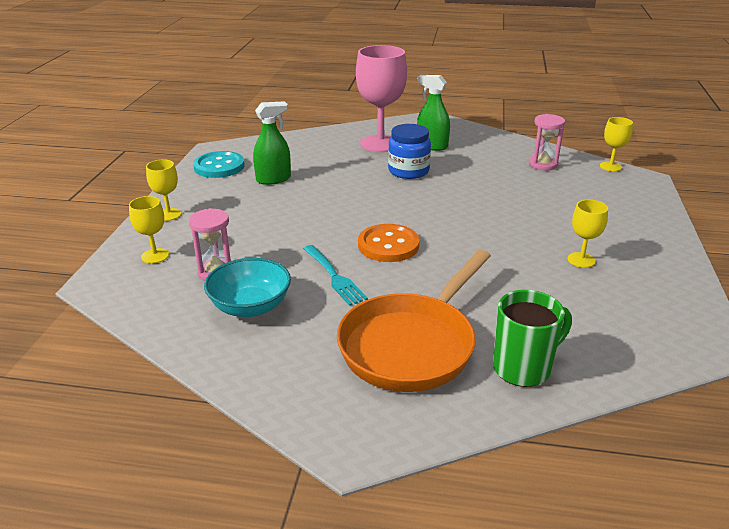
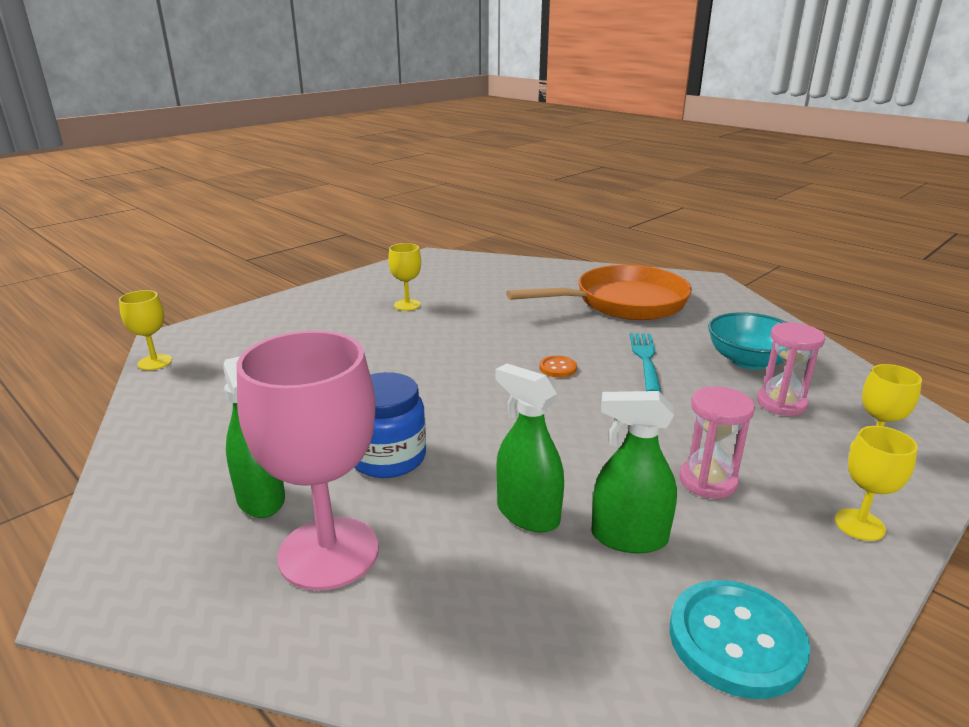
camera: 145 degrees left, 5 degrees down
orange button [358,224,419,262] -> orange button [539,356,577,378], size x0.50
green mug [493,290,572,387] -> none
pink hourglass [529,114,565,170] -> pink hourglass moved to [679,386,755,499]
none -> green spray bottle [495,363,564,532]

